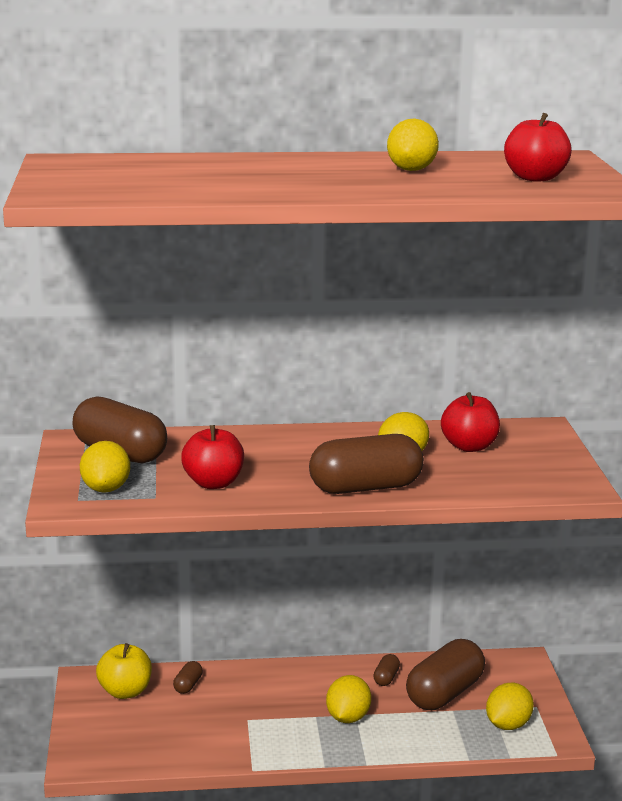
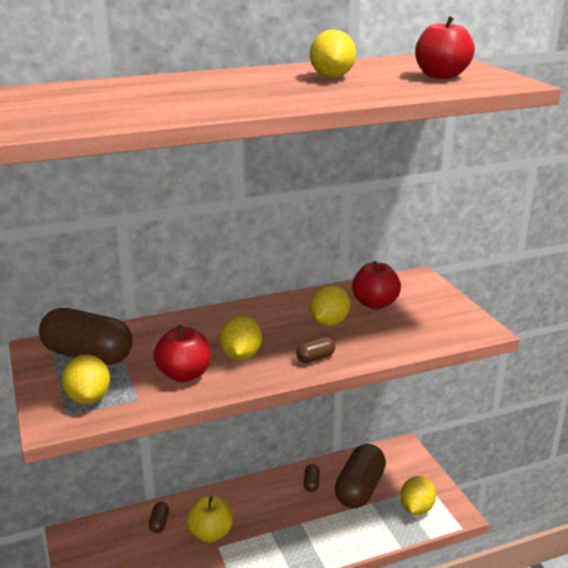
camera: 15 degrees left, 5 degrees up
yellow apple [96,643,152,699] -> yellow apple moved to [186,496,233,542]
brown capsule [309,434,424,494] -> brown capsule [296,337,335,363], size x0.43
yellow lemon [326,675,371,723] -> yellow lemon moved to [219,315,262,360]

